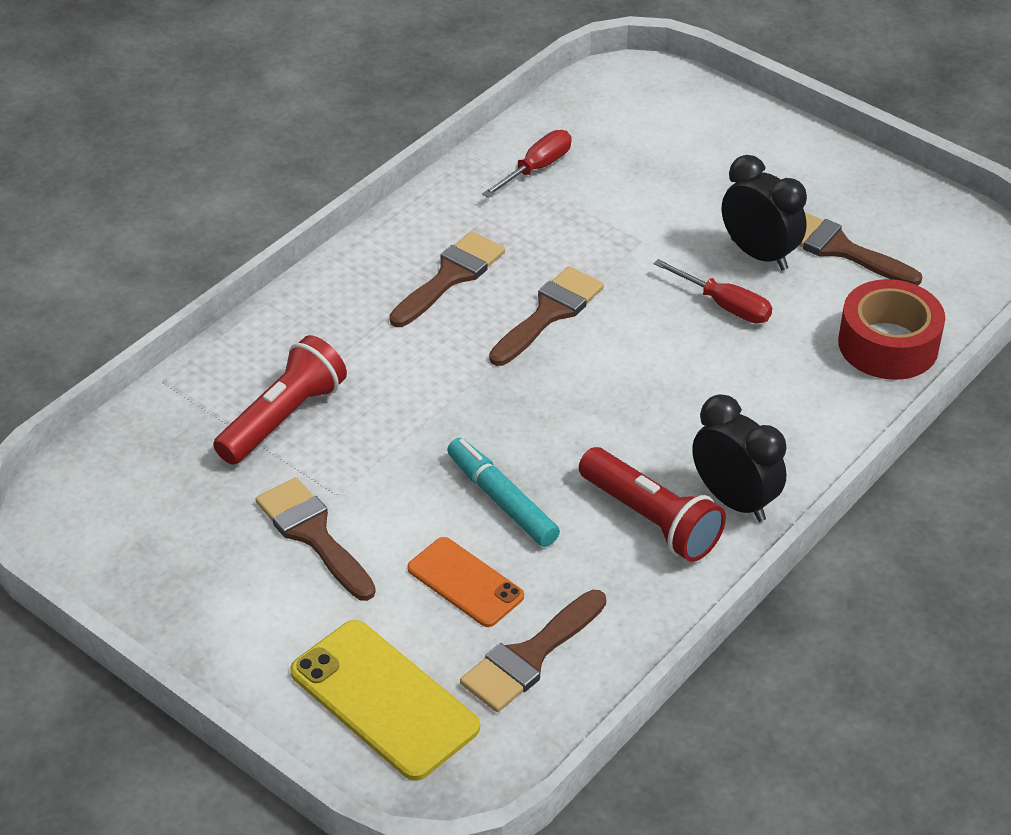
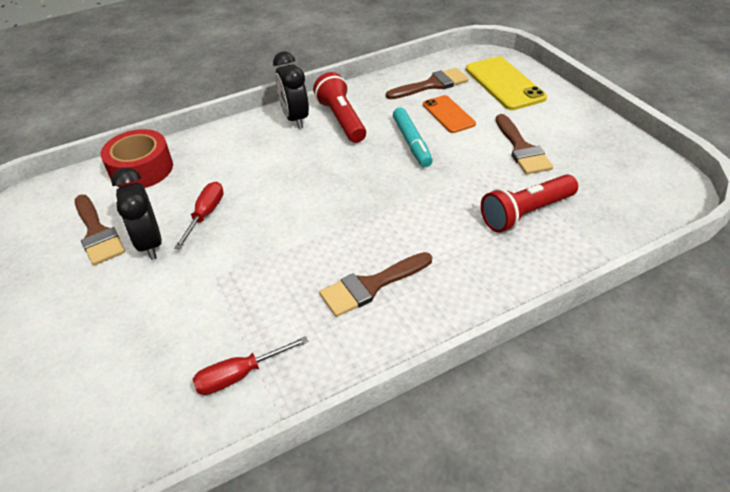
camera: 155 degrees left, 0 degrees up
brown brush [489,266,604,366] -> none
red screwdriver [654,259,772,323] -> red screwdriver turned 45 degrees clockwise [174,182,224,249]

